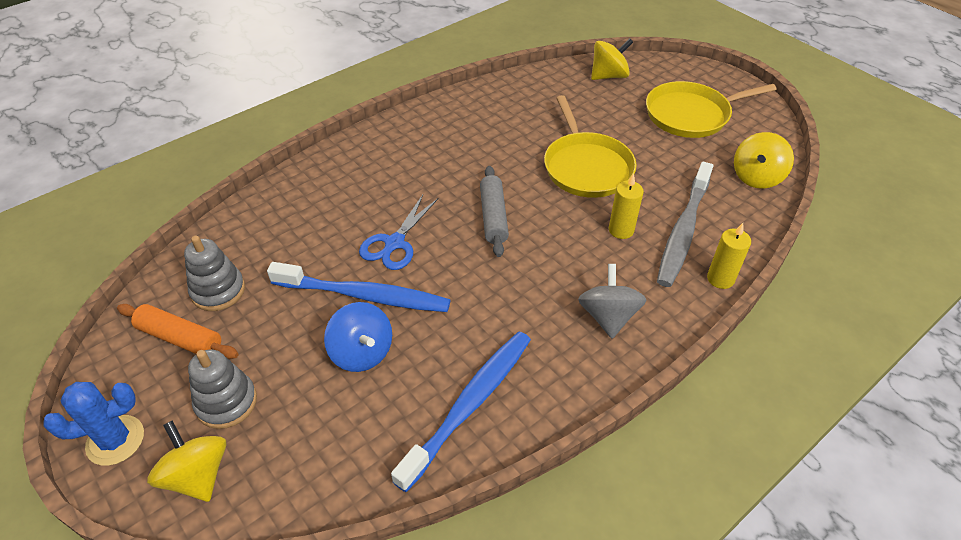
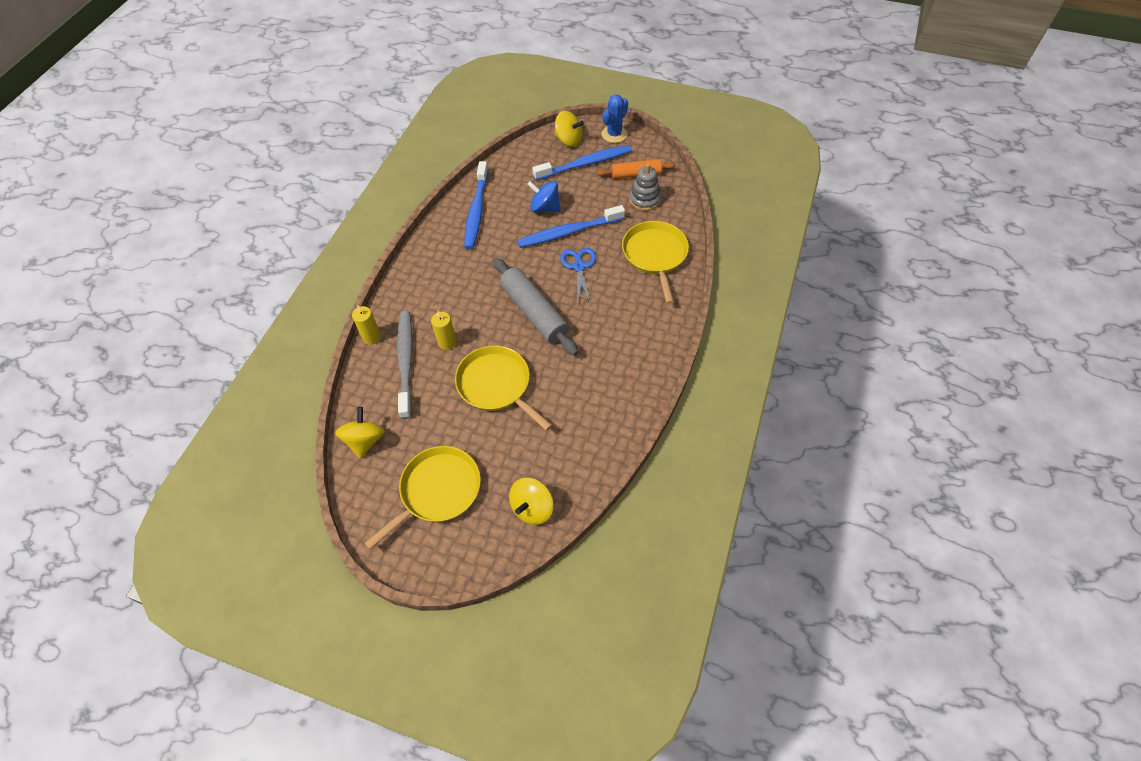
camera: 150 degrees right, 10 degrees up
grey stacking toy [188,350,257,429] -> blue toothbrush [532,145,632,181]
grey rolling pin [480,166,509,257] -> grey rolling pin [493,258,578,356], size x1.59
grey spinning top [578,264,647,339] -> none
none -> yellow pan [622,221,689,304]

